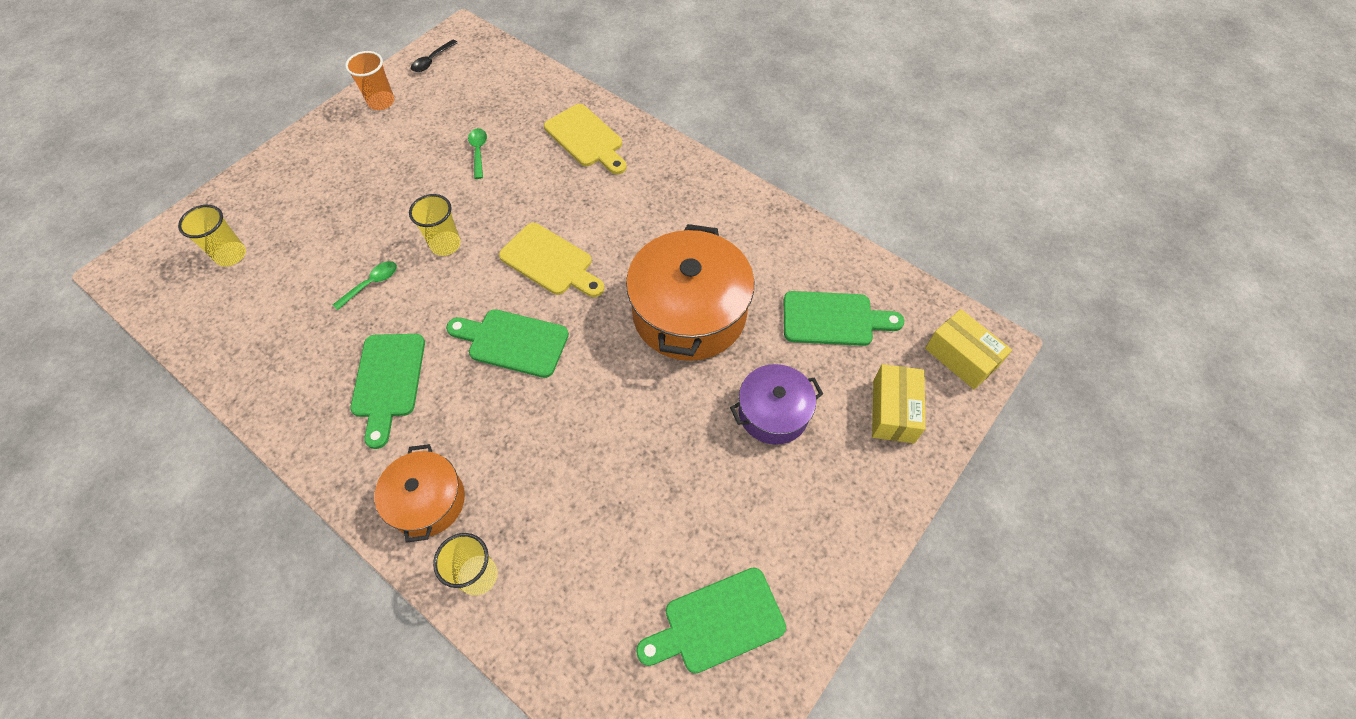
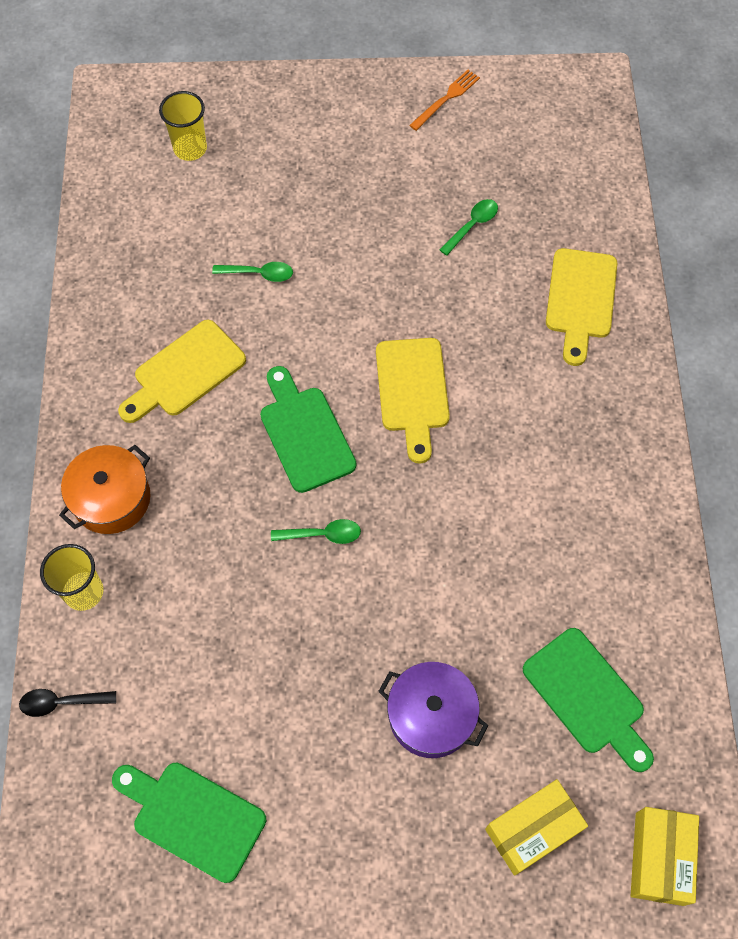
camera: 50 degrees right, 5 degrees up
orange cup [345,51,395,110] -> orange fork [409,70,480,131]
green cutting board [350,334,425,449] -> yellow cutting board [118,320,246,423]
yellow cup [409,194,461,256] -> none
black spoon [411,40,458,72] -> black spoon moved to [19,689,116,717]
orange pot [626,224,754,361] -> none
none -> green spoon [271,519,361,544]

